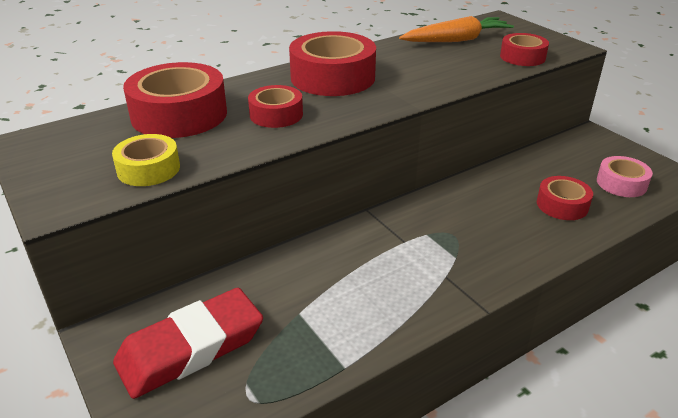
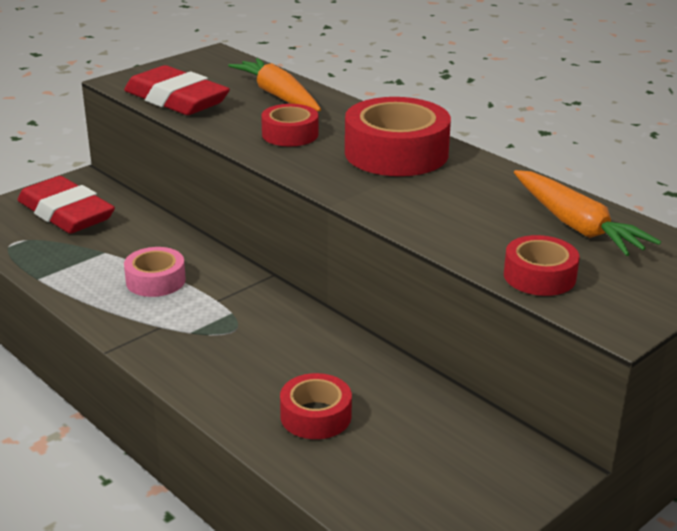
camera: 80 degrees right, 5 degrees down
yellow tape [112,134,180,186] -> red eraser [124,65,230,115]
red tape [123,62,227,138] -> orange carrot [228,58,321,111]
pink tape [597,156,653,197] -> pink tape moved to [124,247,186,297]

